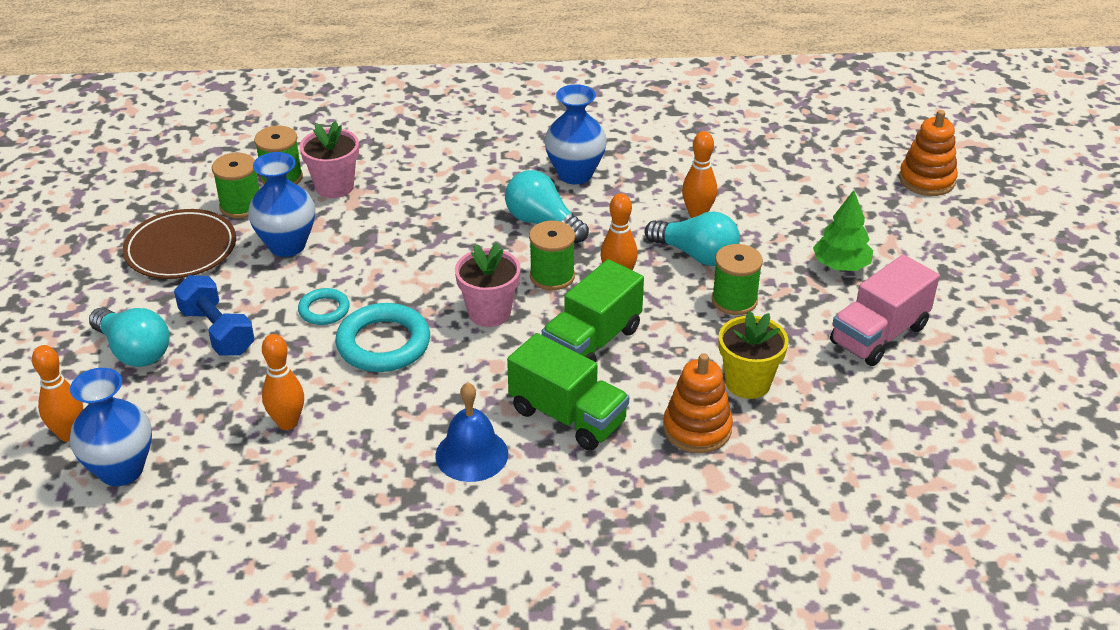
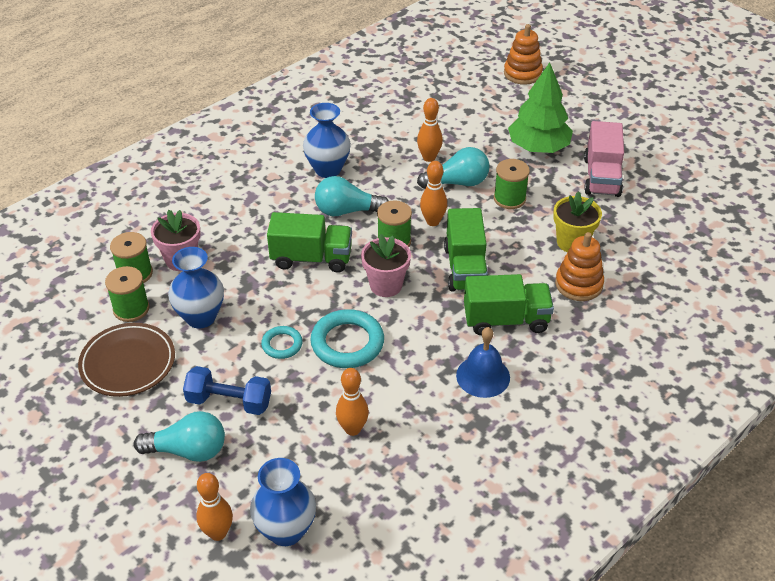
camera: 40 degrees left, 5 degrees up
green tree [813,190,873,271] -> green tree [508,62,573,153], size x1.56
none -> green truck [267,212,352,273]

